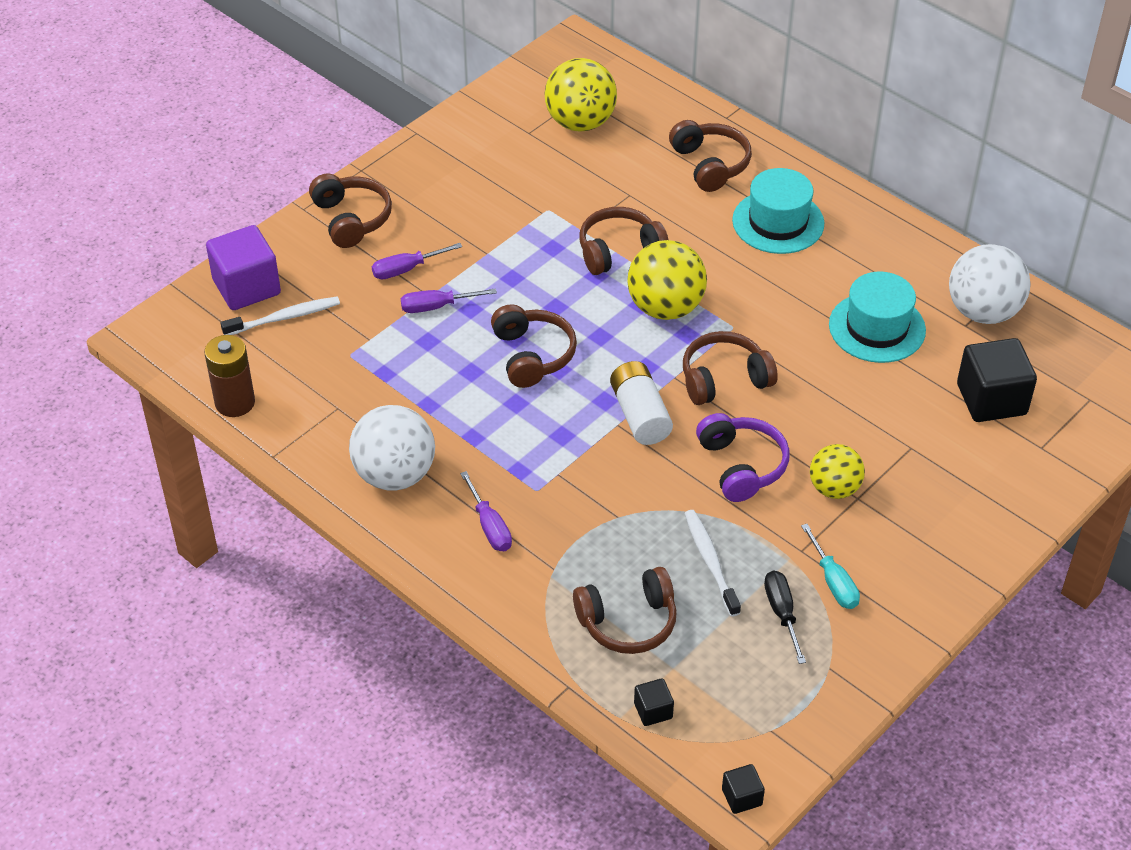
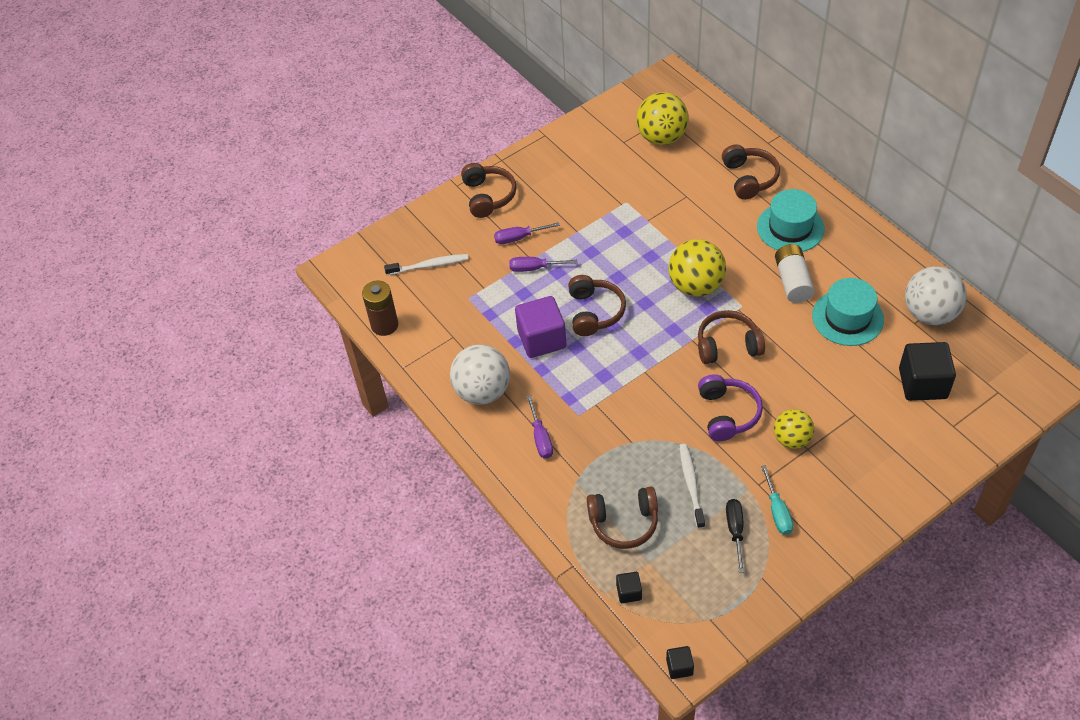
camera: 15 degrees right, 5 degrees up
purple cube [206,225,281,310] -> purple cube moved to [515,296,566,358]
brown headphones [579,207,668,275] -> none
white battery [610,361,673,445] -> white battery moved to [775,244,815,303]

